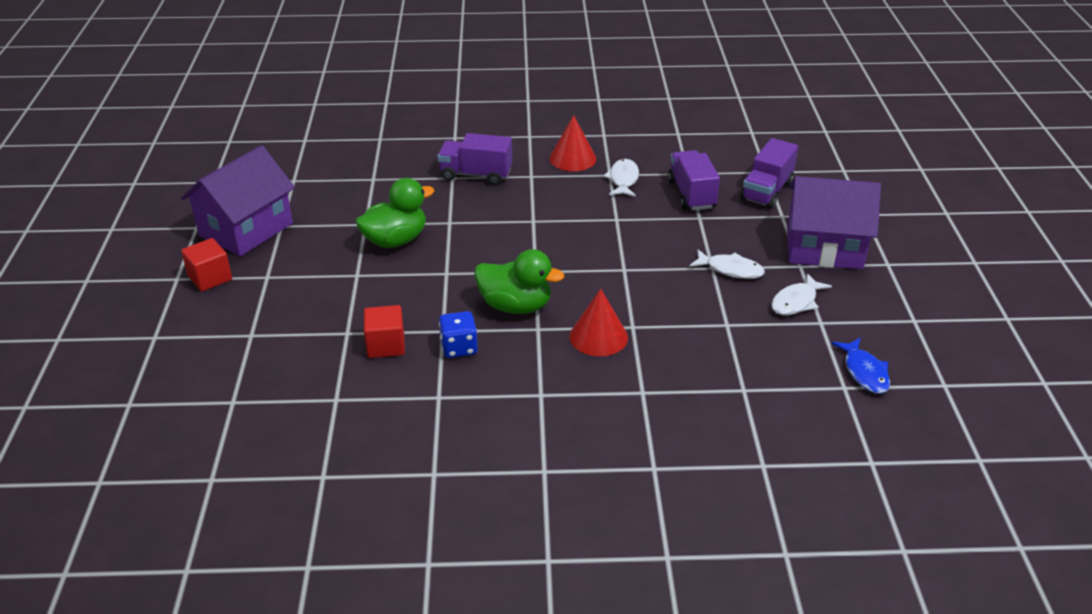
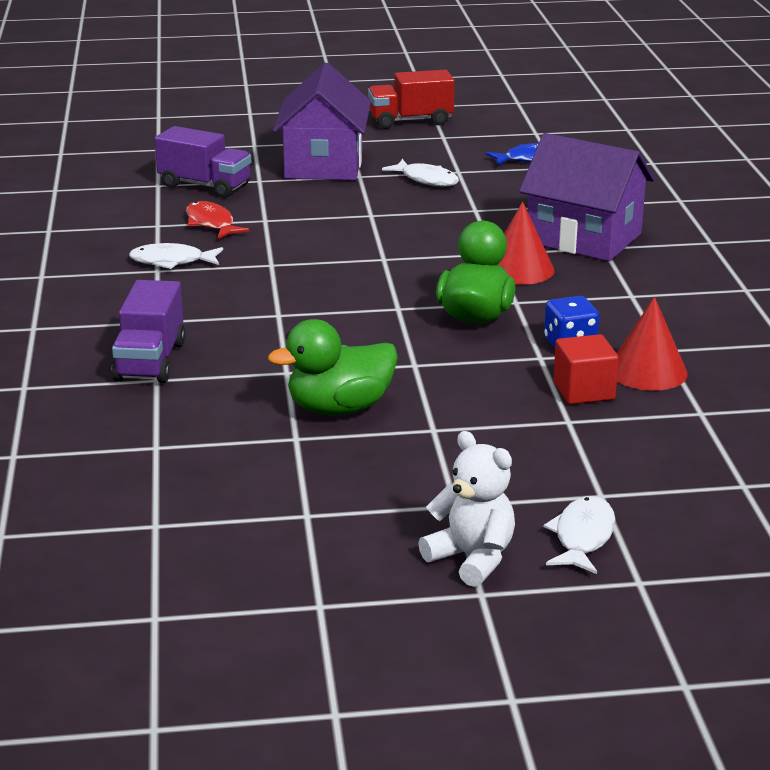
camera: 95 degrees left, 10 degrees down
purple house [181,145,295,256] -> purple house moved to [519,133,655,261]
red cube [181,238,232,291] -> white teddy bear [418,431,515,587]
green duck [355,178,434,248] -> green duck turned 75 degrees counterclockwise [268,319,398,415]
red cone [549,115,596,171] -> red cone moved to [617,297,688,391]
purple truck [668,150,720,210] -> red fish [186,201,250,239]
white fish [689,250,765,279] -> white fish moved to [544,496,616,574]
none -> red truck [368,70,455,129]

